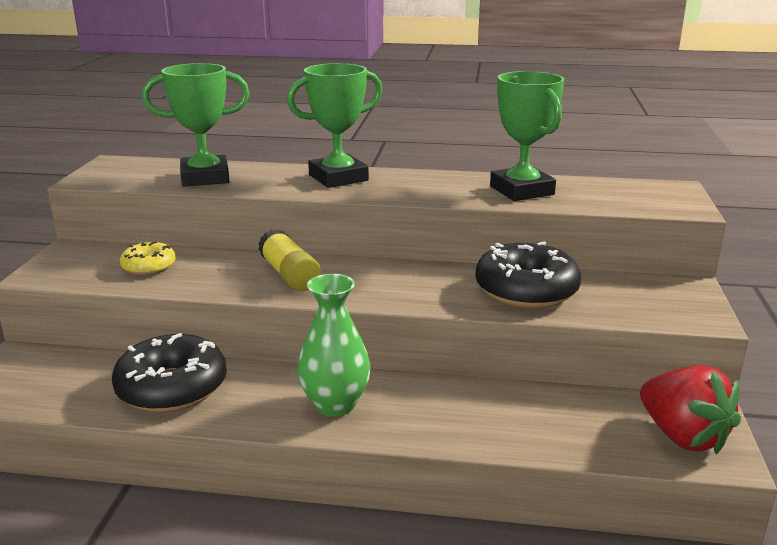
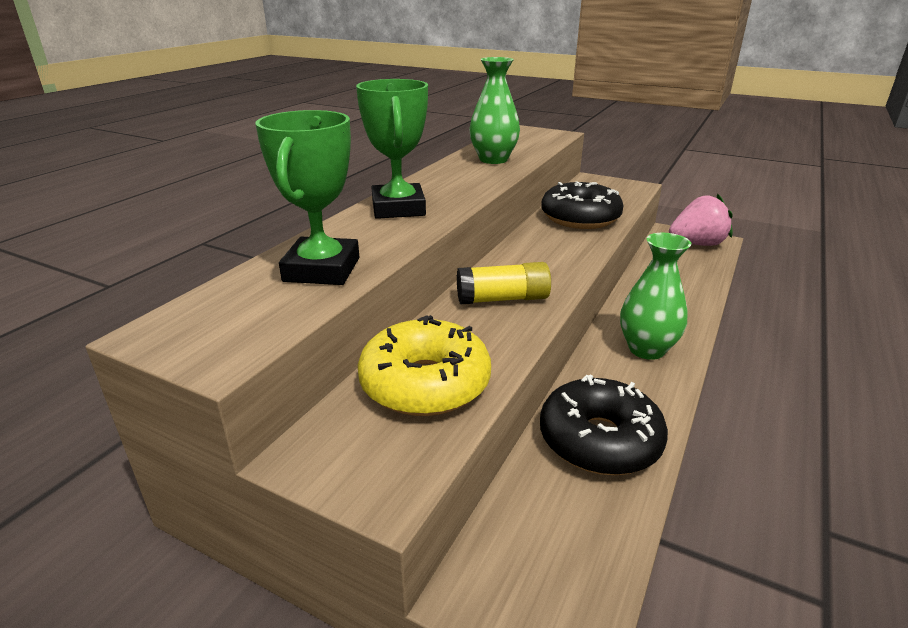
camera: 70 degrees left, 5 degrees up
yellow donut [120,241,176,275] -> yellow donut [358,315,491,416], size x1.82
green trophy [490,71,564,201] -> green vase [469,57,520,164]
red strawberry [640,365,741,454] -> pink strawberry [669,194,733,246]

